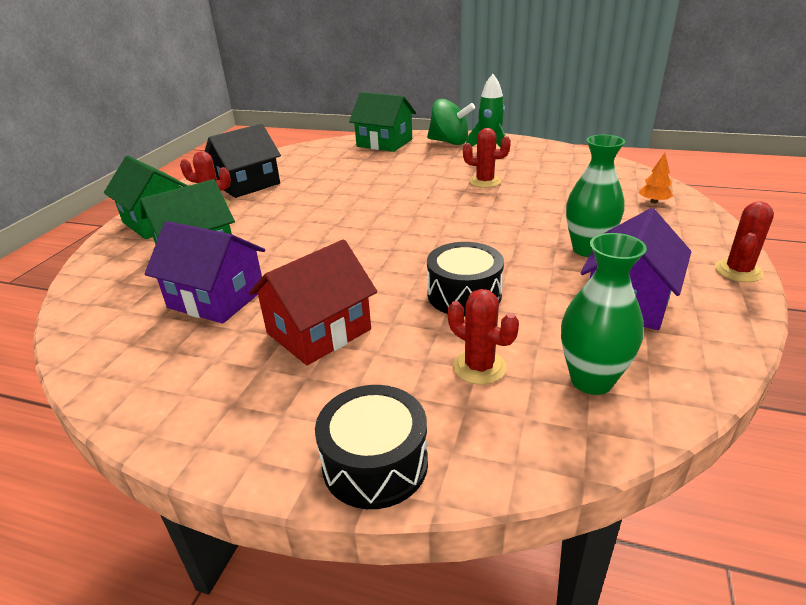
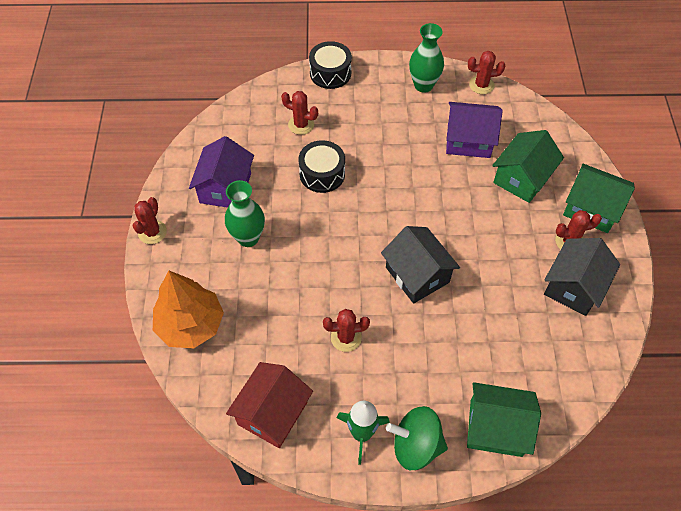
camera: 160 degrees right, 25 degrees up
red house [249,239,377,365] -> red house moved to [226,362,313,448]
green vase [561,233,647,395] -> green vase moved to [409,23,444,93]
orange tree [638,153,673,203] -> orange tree [153,271,224,348], size x2.43
none -> black house [381,226,460,304]
none -> red cactus [468,51,505,94]

